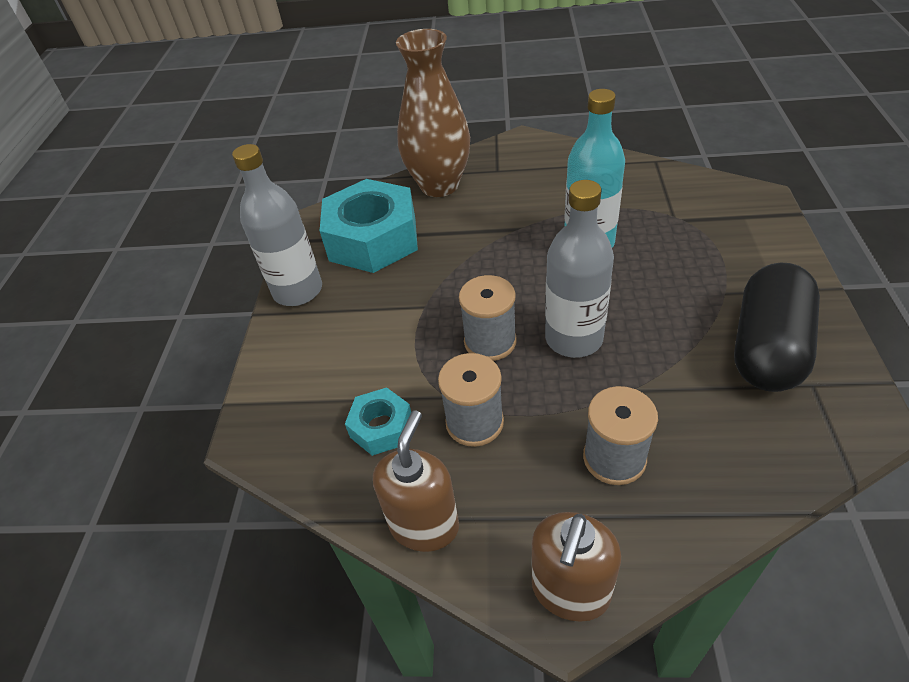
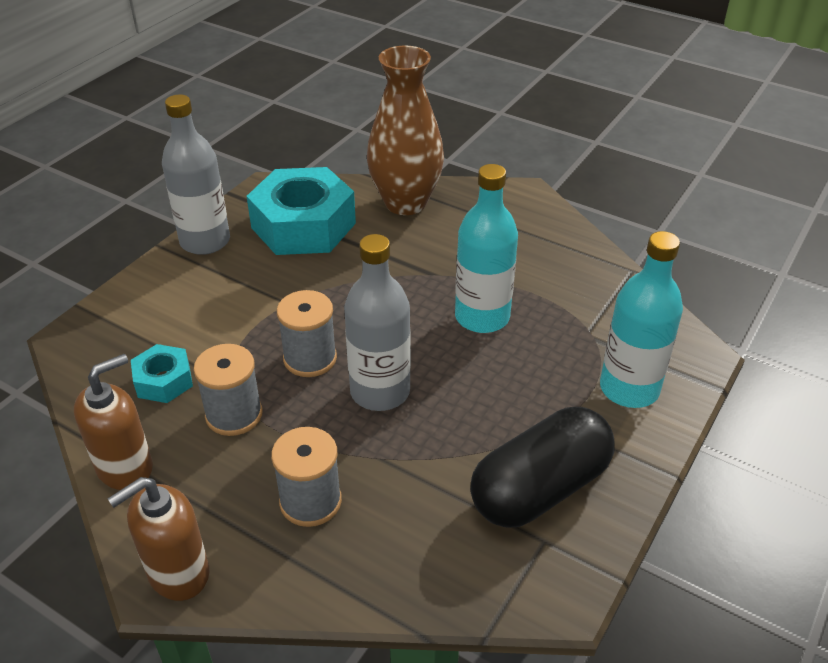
camera: 25 degrees right, 5 degrees down
none -> turquoise bottle [600,231,683,408]

